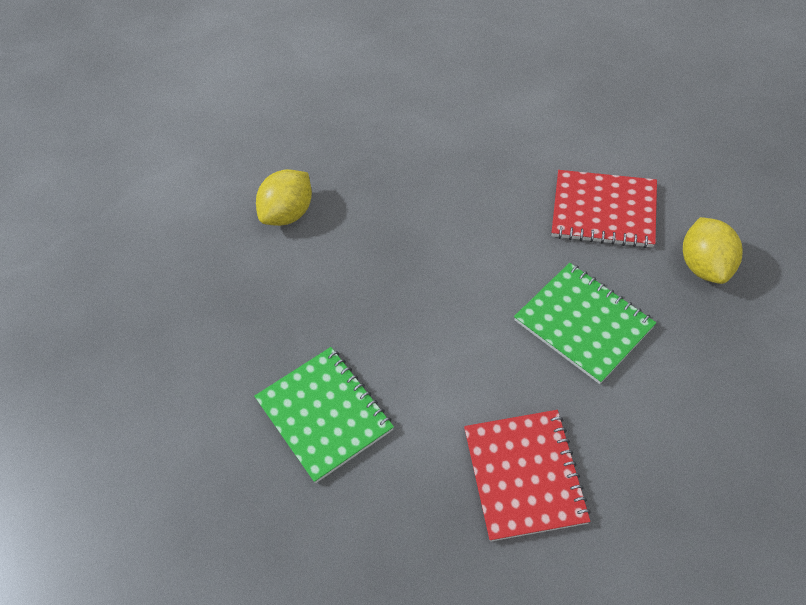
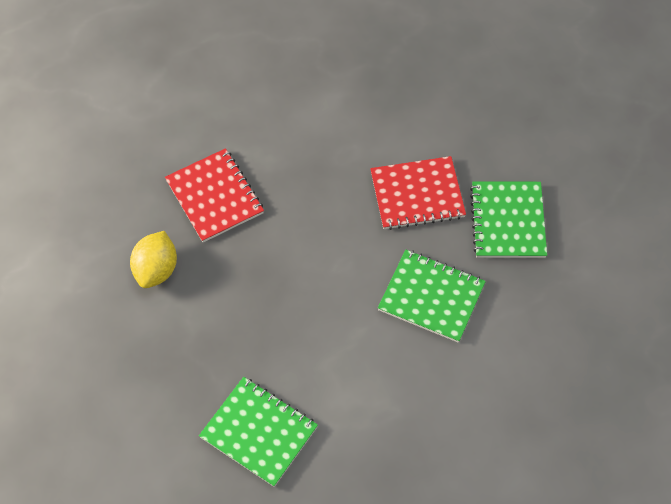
camera: 25 degrees left, 5 degrees up
red notebook [464,410,591,542] -> red notebook moved to [165,148,264,242]
yellow lemon [683,217,742,284] -> green notebook [470,181,547,258]

